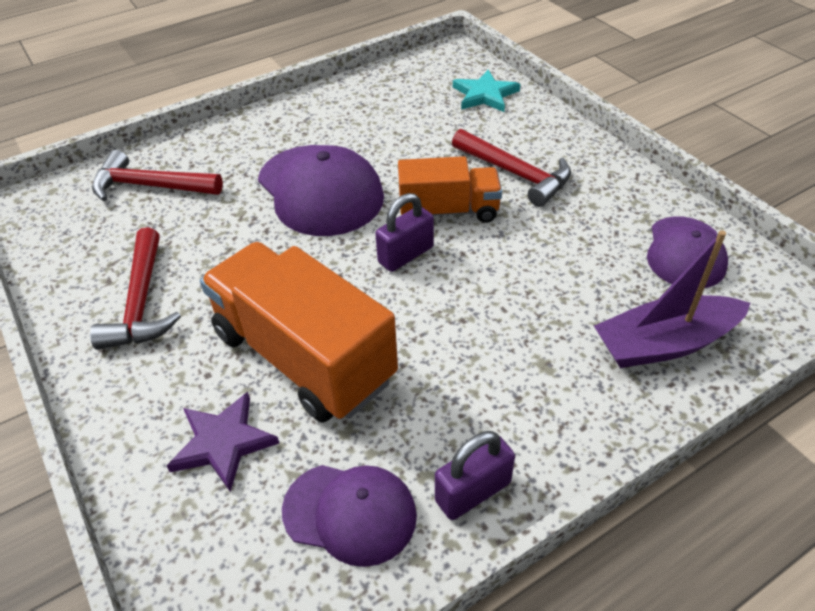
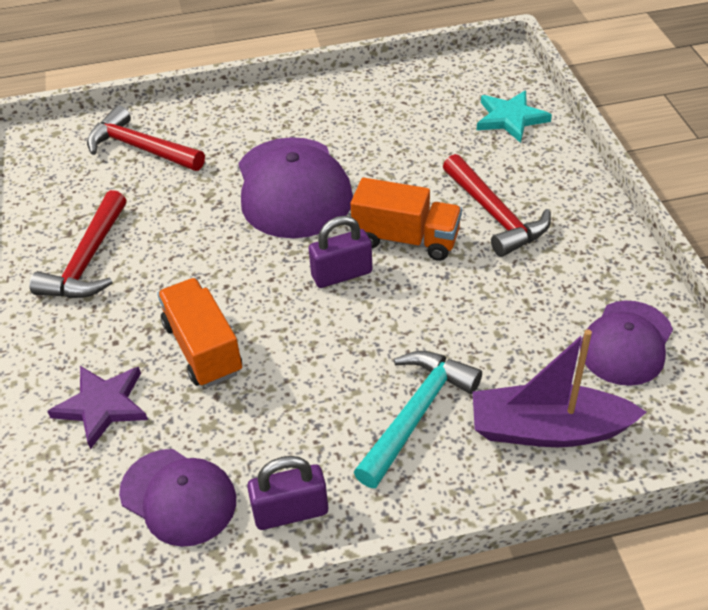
camera: 20 degrees right, 0 degrees up
orange truck [200,242,398,423] -> orange truck [157,278,242,387], size x0.60
none -> turquoise hammer [354,351,482,488]

